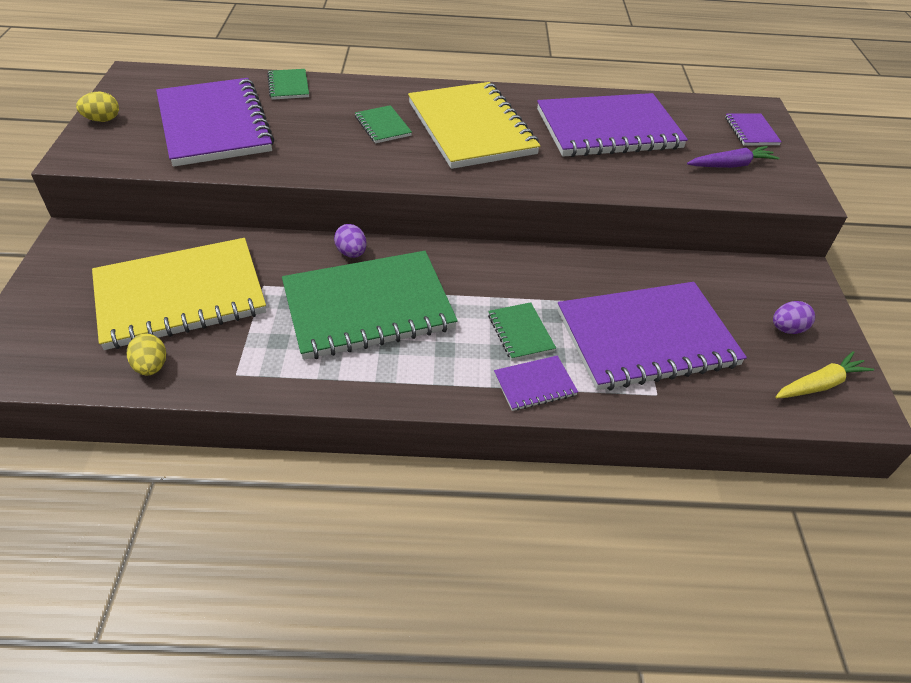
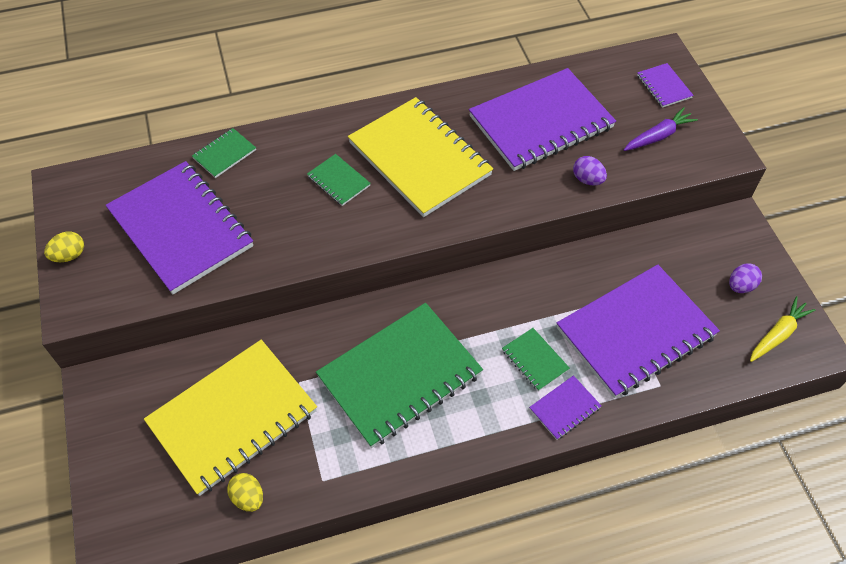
camera: 15 degrees left, 10 degrees up
green notebook [267,69,309,100] -> green notebook turned 75 degrees clockwise [192,128,256,178]
purple egg [334,224,367,258] -> purple egg moved to [573,156,607,185]

